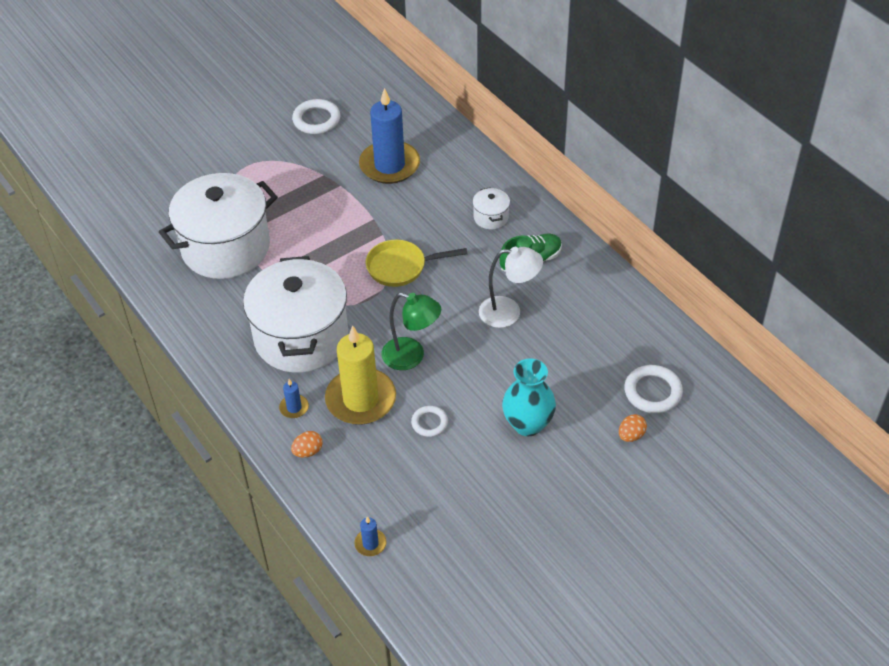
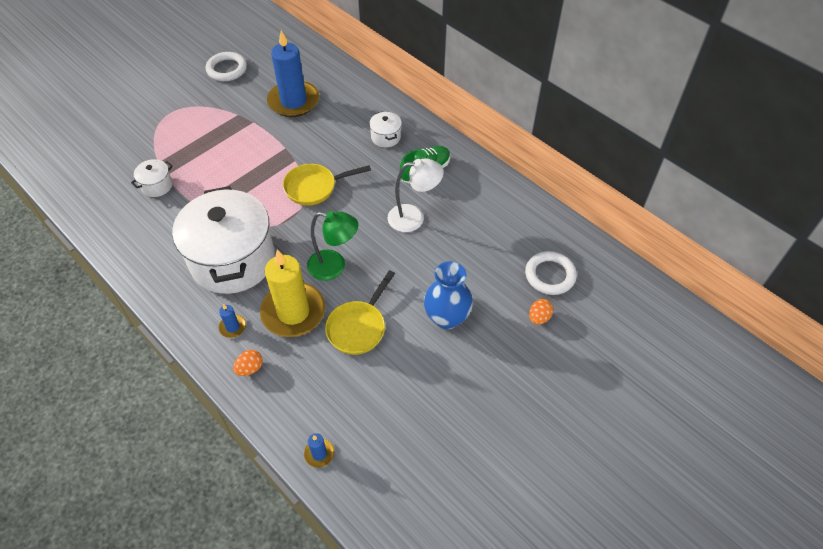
camera: 10 degrees left, 5 degrees up
white pot [159,173,278,279] -> white pot [131,159,173,197], size x0.40
white ring [411,406,448,437] -> yellow pan [325,270,395,355]
turquoise vase [502,358,556,436] -> blue vase [424,261,473,329]

